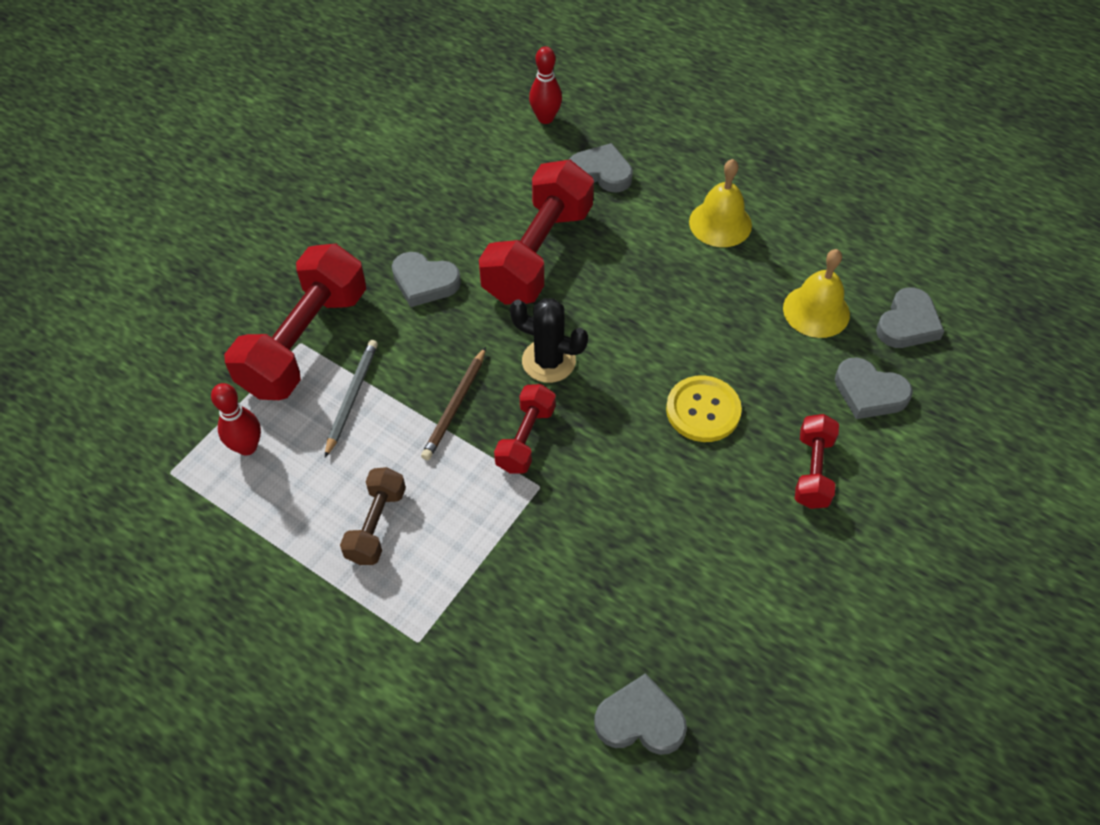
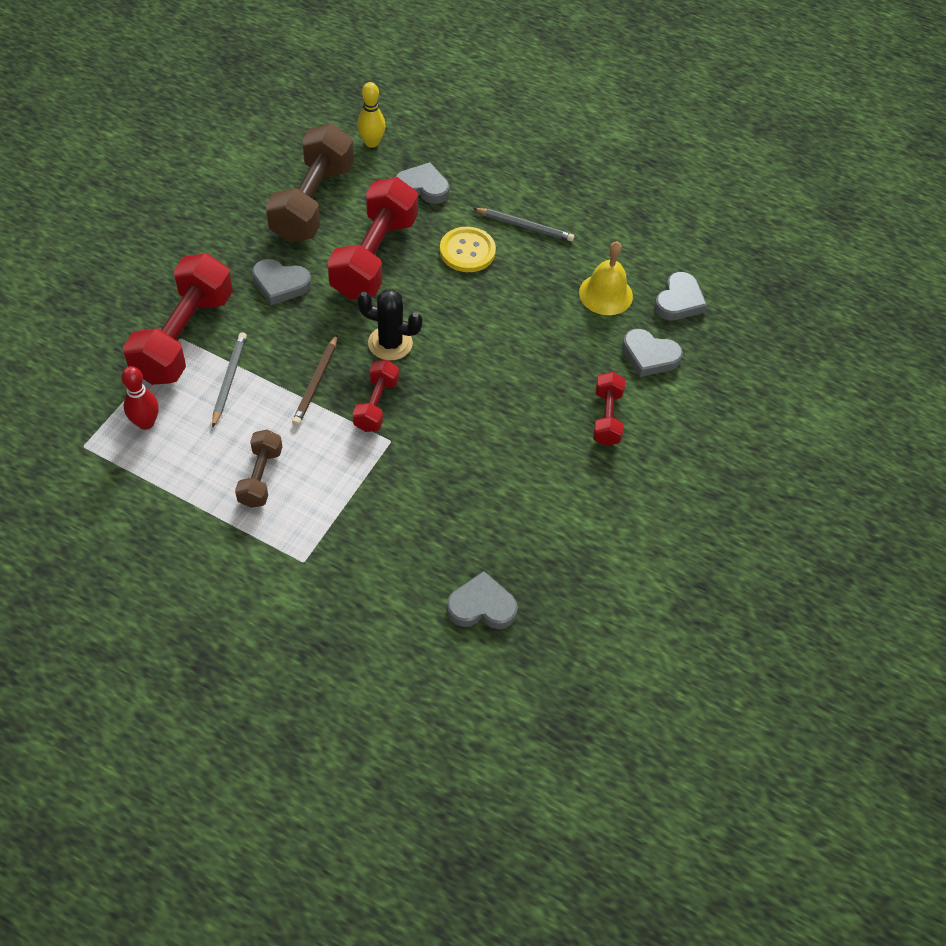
camera: 10 degrees left, 0 degrees up
red bowling pin [529,46,562,124] -> yellow bowling pin [357,82,386,148]
yellow button [666,375,742,442] -> yellow button moved to [440,227,496,272]
yellow bell [689,159,752,247] -> grey pencil [473,208,574,242]
none -> brown dumbbell [266,124,354,243]

